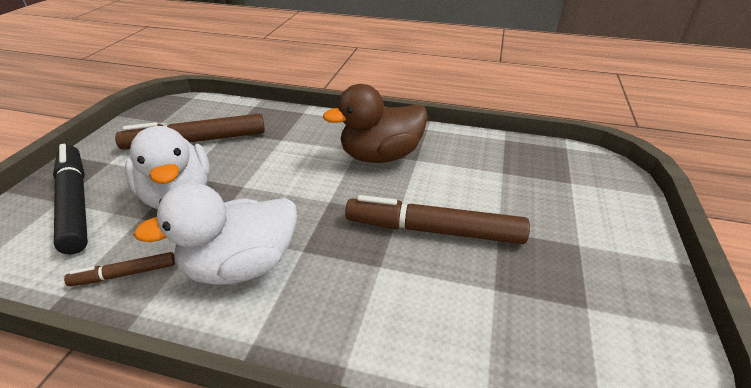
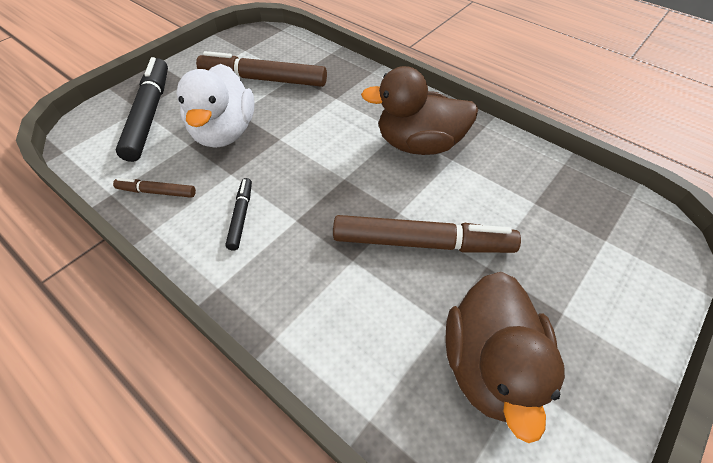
camera: 25 degrees right, 15 degrees up
white duck [134,183,297,285] -> black marker [225,178,252,251]
brown marker [345,195,530,244] -> brown marker turned 150 degrees clockwise [333,215,521,253]
none -> brown duck [445,272,565,443]

